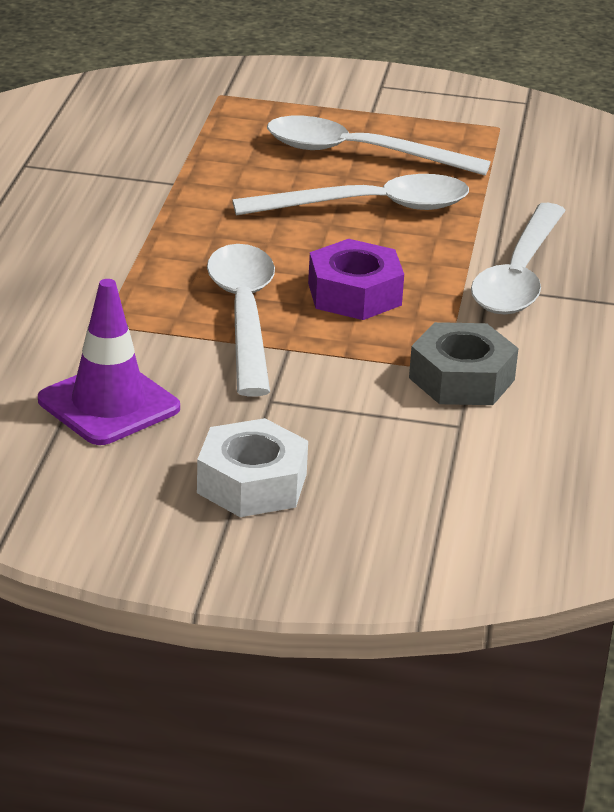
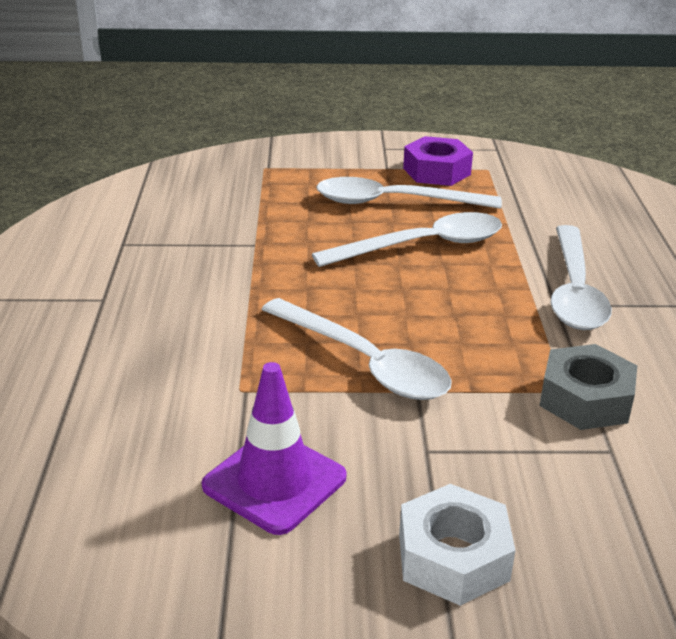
camera: 10 degrees left, 0 degrees up
white spoon [207,244,275,396] -> white spoon turned 150 degrees clockwise [261,298,452,400]
purple nut [308,239,404,320] -> purple nut moved to [403,136,473,186]

